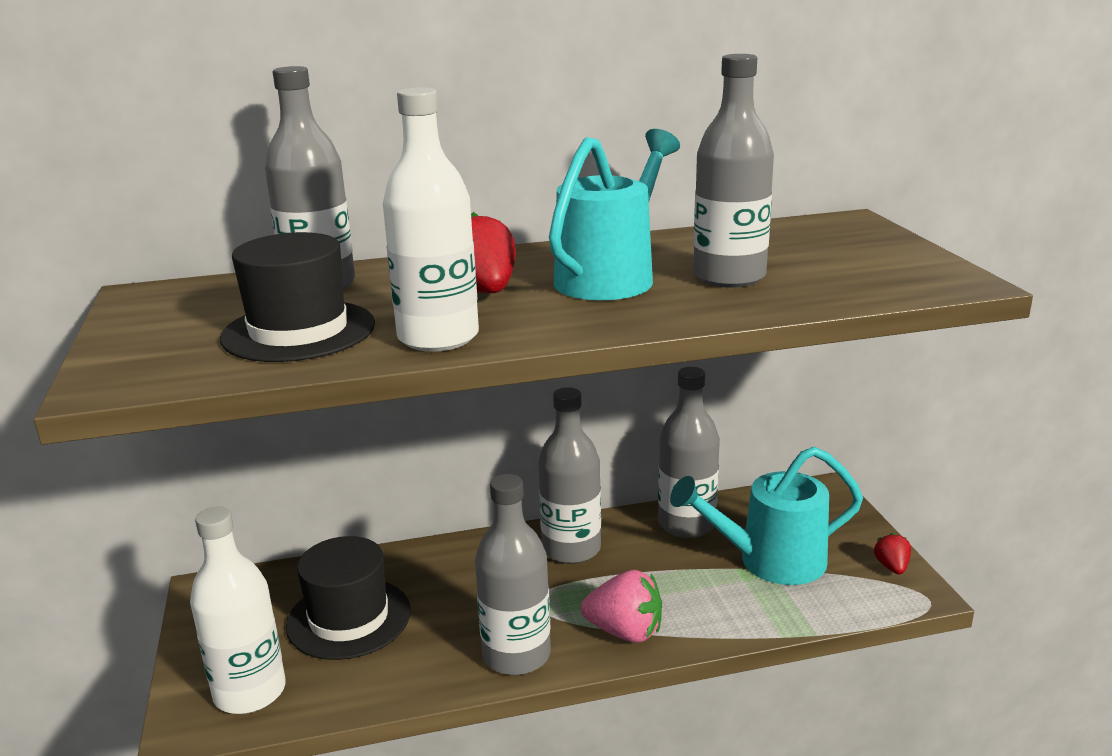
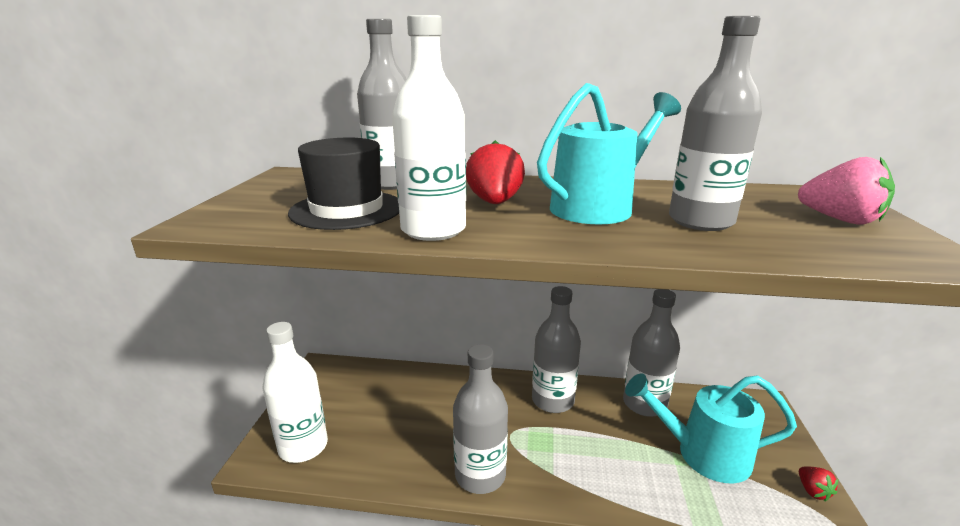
camera: 20 degrees right, 0 degrees up
black hat [286,536,411,660] -> none
pink strawberry [581,570,662,643] -> pink strawberry moved to [798,157,895,225]
red strawberry [874,533,911,574] -> red strawberry turned 150 degrees clockwise [799,467,839,501]

